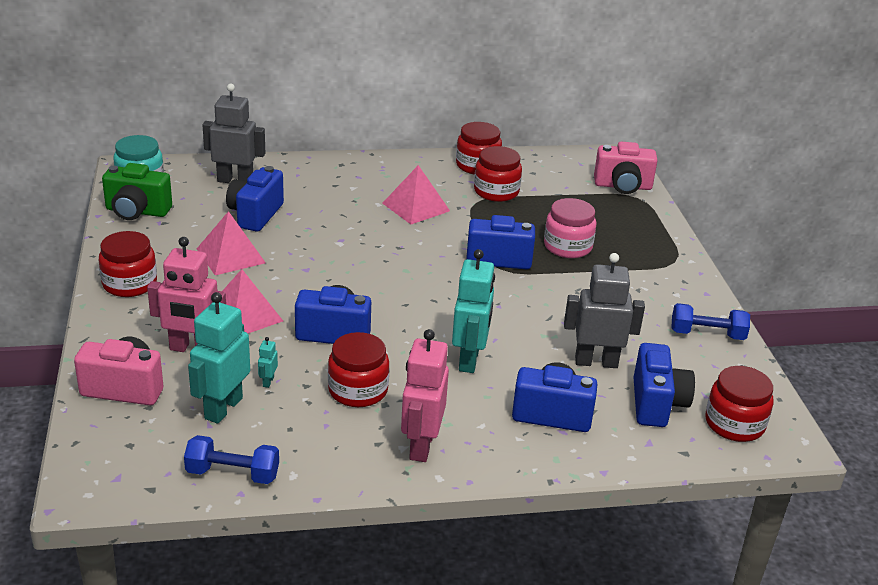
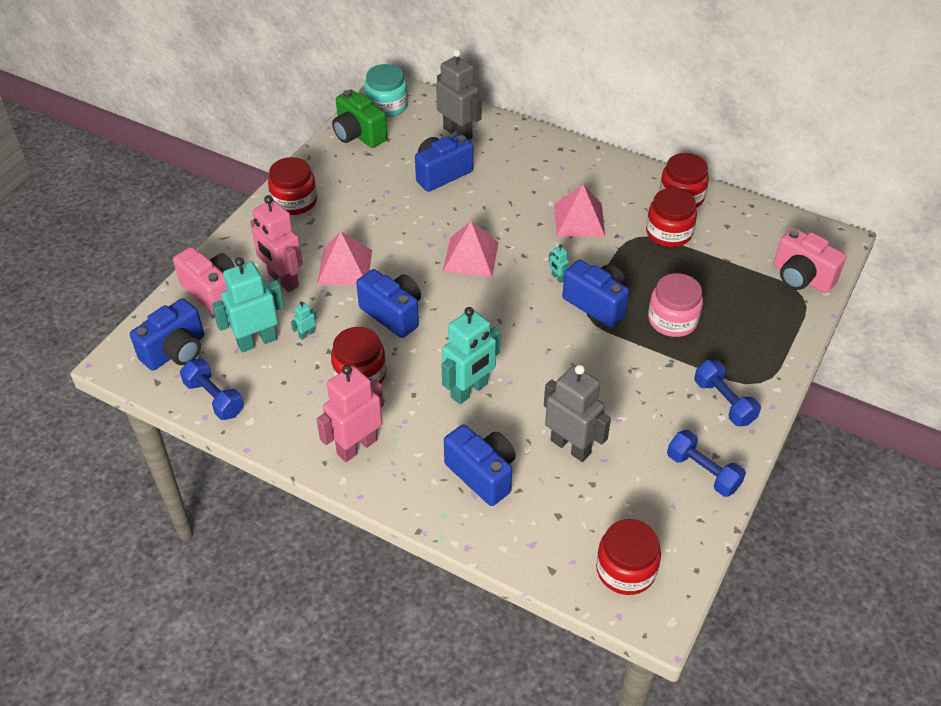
camera: 40 degrees right, 15 degrees up
pink pyramid [197,211,266,275] -> pink pyramid moved to [443,221,499,277]
blue camera [634,343,695,427] -> blue camera moved to [130,298,204,371]
none -> turquoise robot [549,244,569,283]
none -> blue dumbbell [694,360,761,426]

